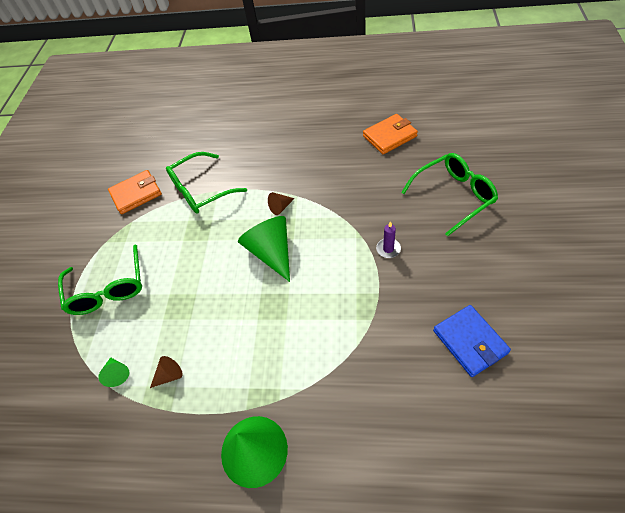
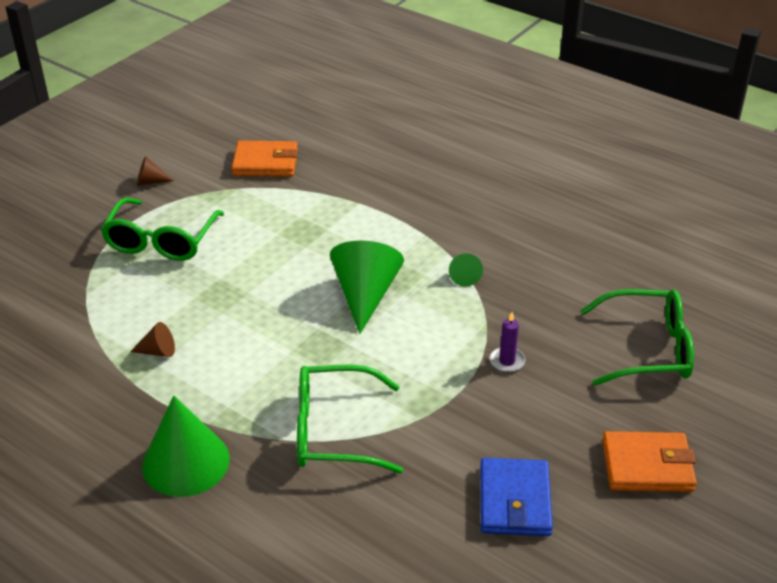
camera: 25 degrees right, 15 degrees down
green cone [98,357,129,387] -> green cone moved to [449,253,483,286]
green glasses [166,152,247,214] -> green glasses moved to [297,364,403,474]
brown cone [268,192,295,215] -> brown cone moved to [137,156,174,186]
orange wallet [363,114,418,154] -> orange wallet moved to [602,431,697,492]

